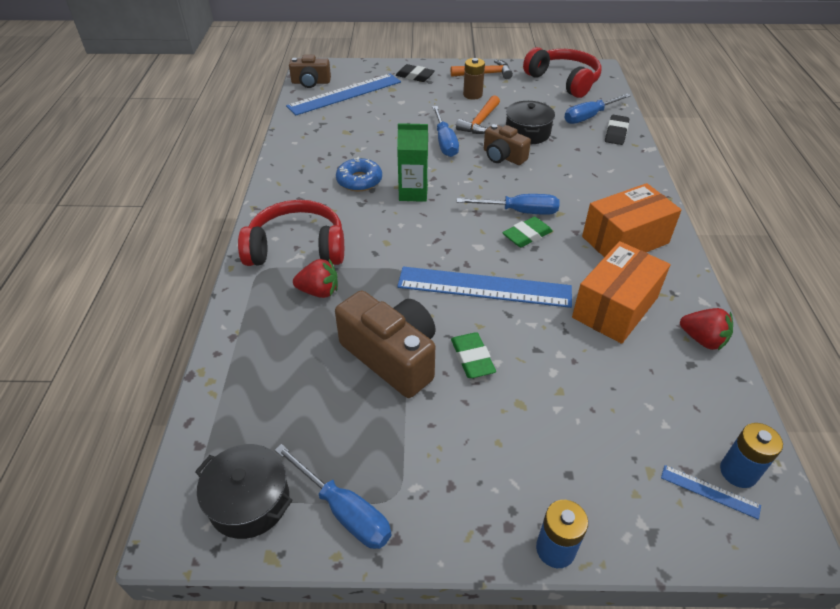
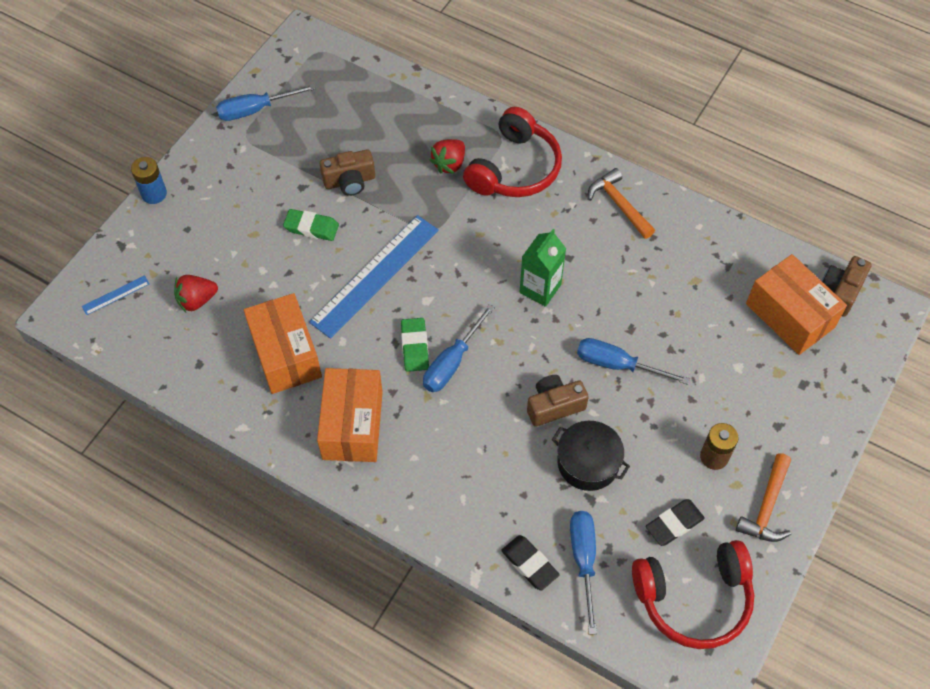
camera: 120 degrees right, 15 degrees up
black pot [195,444,293,539] -> none
blue ruler [286,74,401,115] -> orange box [746,254,847,355]
brown camera [335,290,436,398] -> brown camera [320,149,375,196], size x0.61
blue donut [336,157,382,191] -> none
black eraser [396,64,435,82] -> black eraser moved to [646,499,705,546]
orange hammer [456,95,500,134] -> orange hammer moved to [588,168,655,239]
red strawberry [680,308,733,350] -> red strawberry moved to [174,275,218,312]
blue battery [720,423,783,488] -> none

